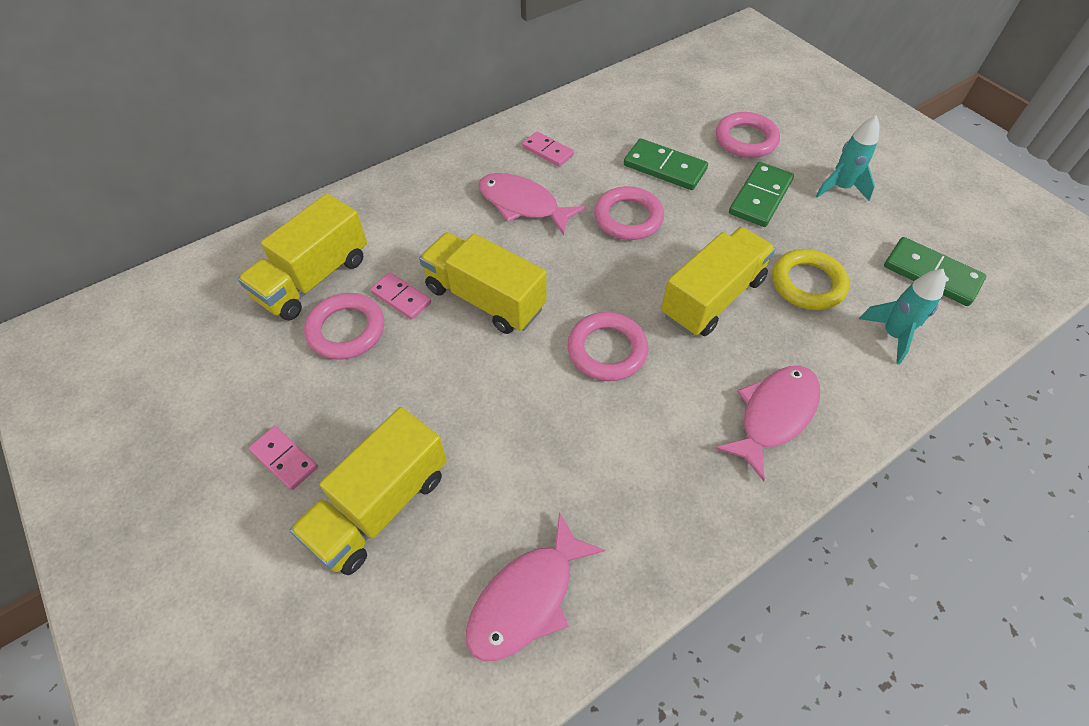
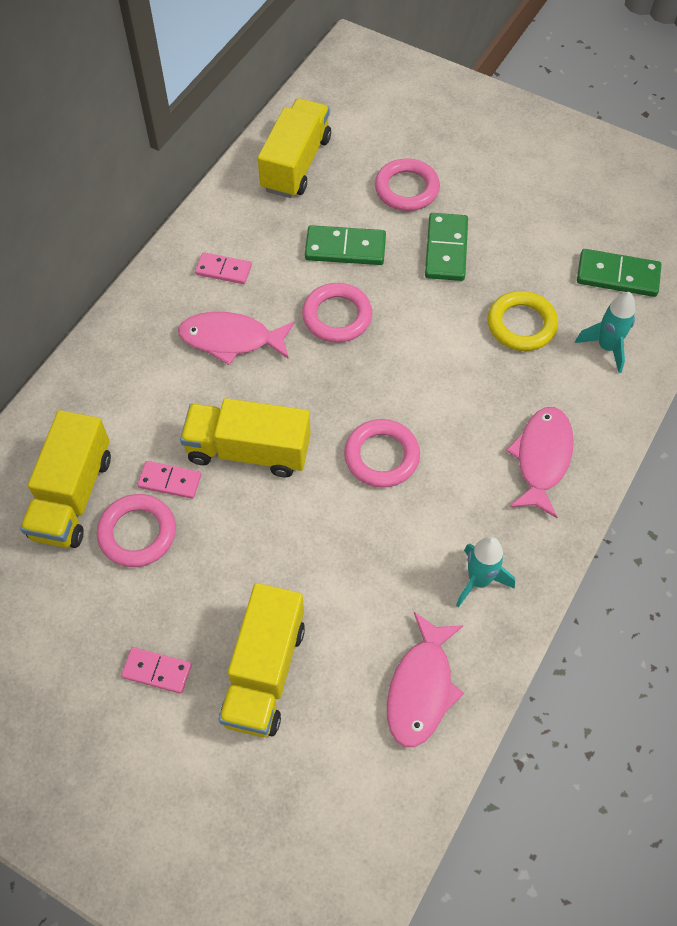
camera: 25 degrees left, 5 degrees up
yellow truck [661,227,776,336] -> yellow truck moved to [258,98,331,198]
turquoise rocket [816,115,880,201] -> turquoise rocket moved to [456,537,515,608]

